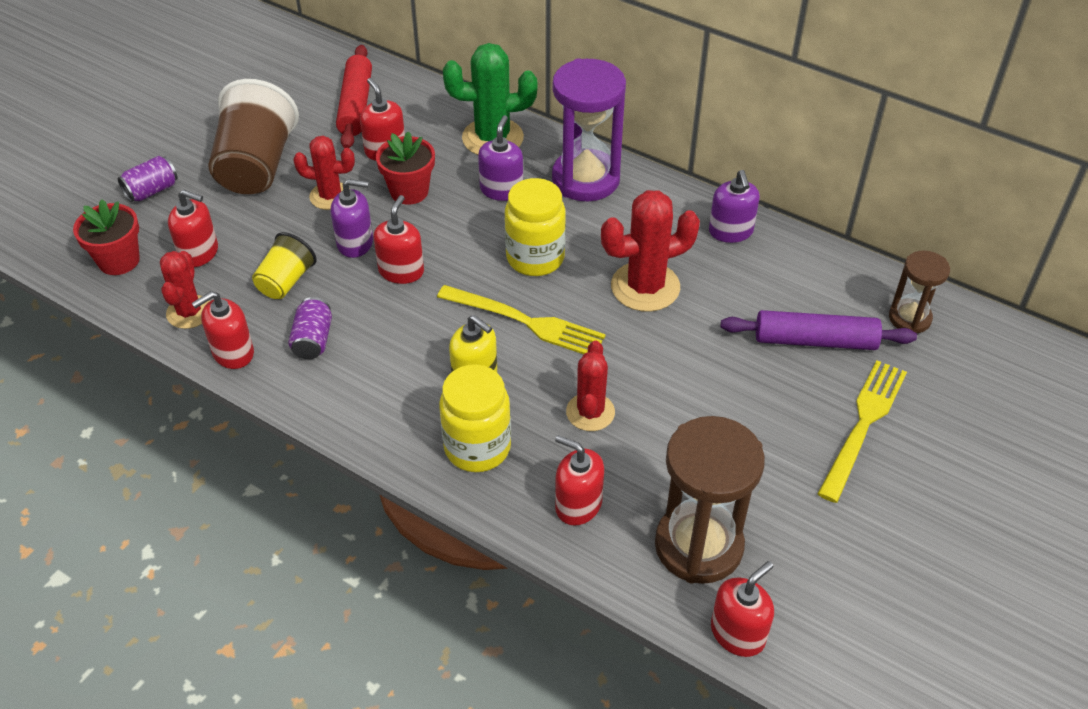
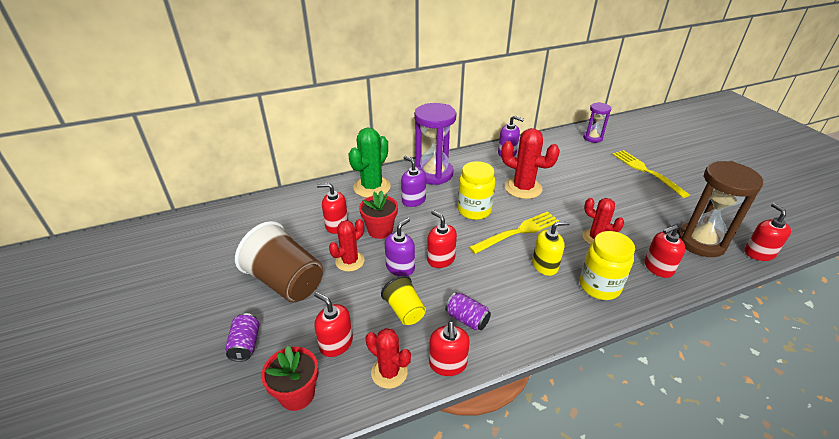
camera: 55 degrees left, 10 degrees down
red soap dispenser [168,189,218,267] -> red soap dispenser turned 105 degrees counterclockwise [314,292,353,357]
red rolling pin [336,45,372,148] -> none
red cactus [601,190,700,312] -> red cactus turned 75 degrees counterclockwise [501,128,560,199]
purple rolling pin [721,310,917,350] -> none
brown hourglass [889,250,950,333] -> purple hourglass [583,102,611,143]

